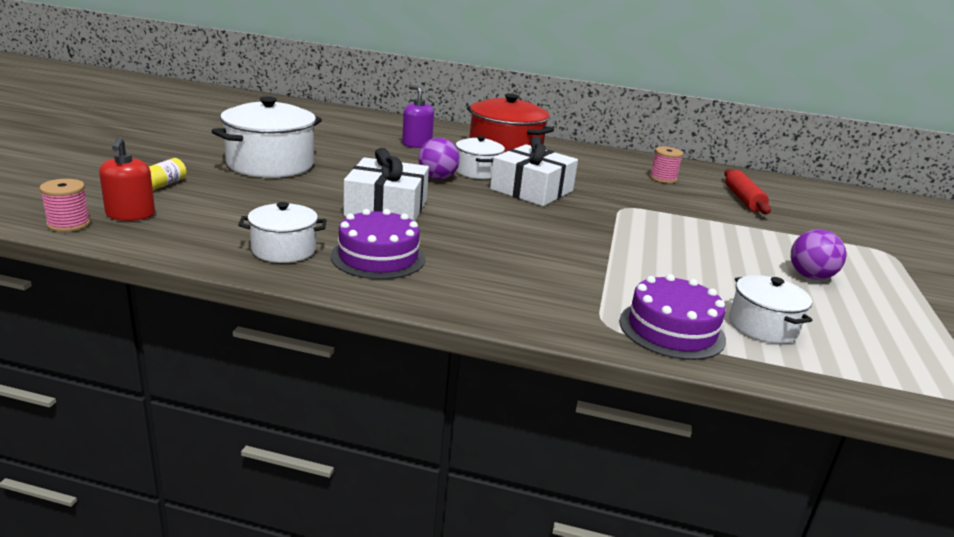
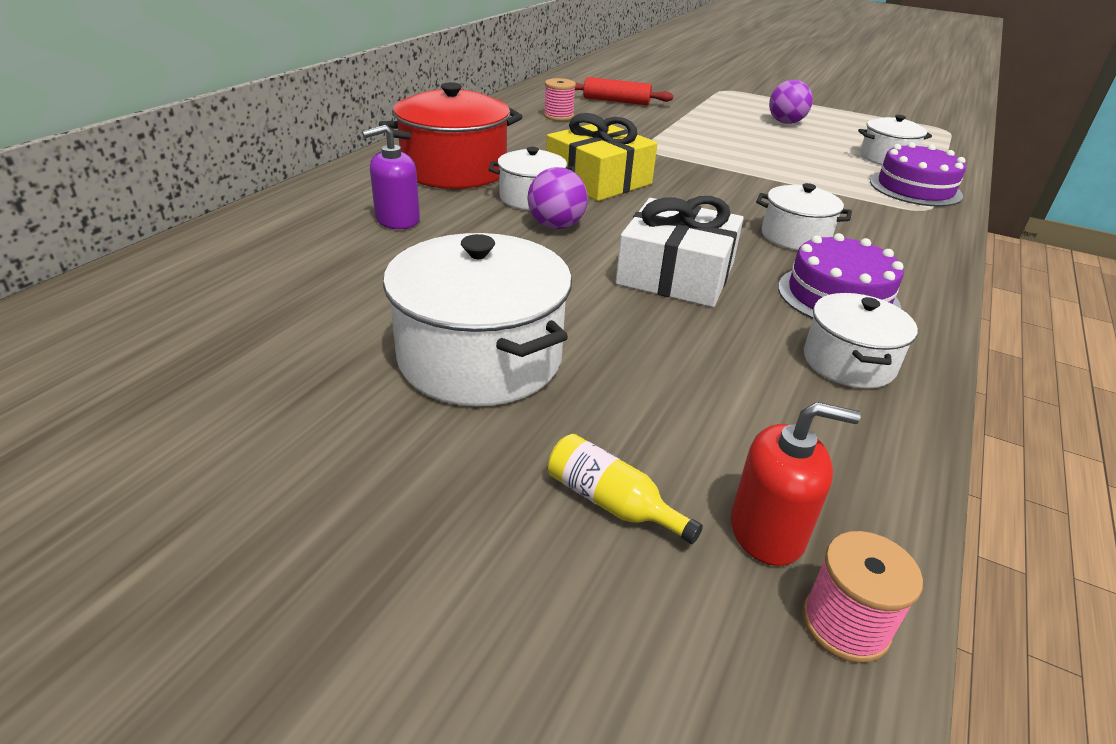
camera: 75 degrees left, 10 degrees up
white gift [490,136,578,206] -> yellow gift [546,113,658,201]
none -> white pot [756,183,852,250]

